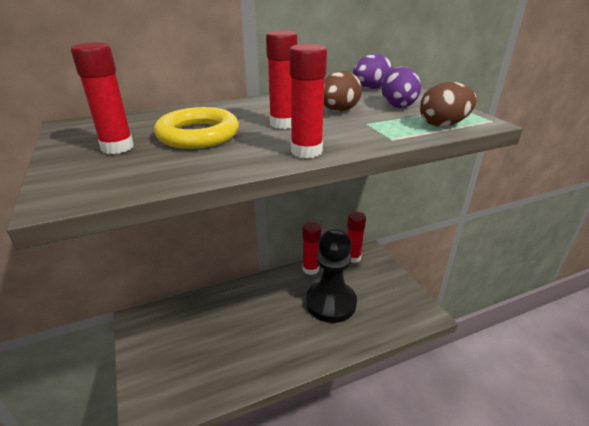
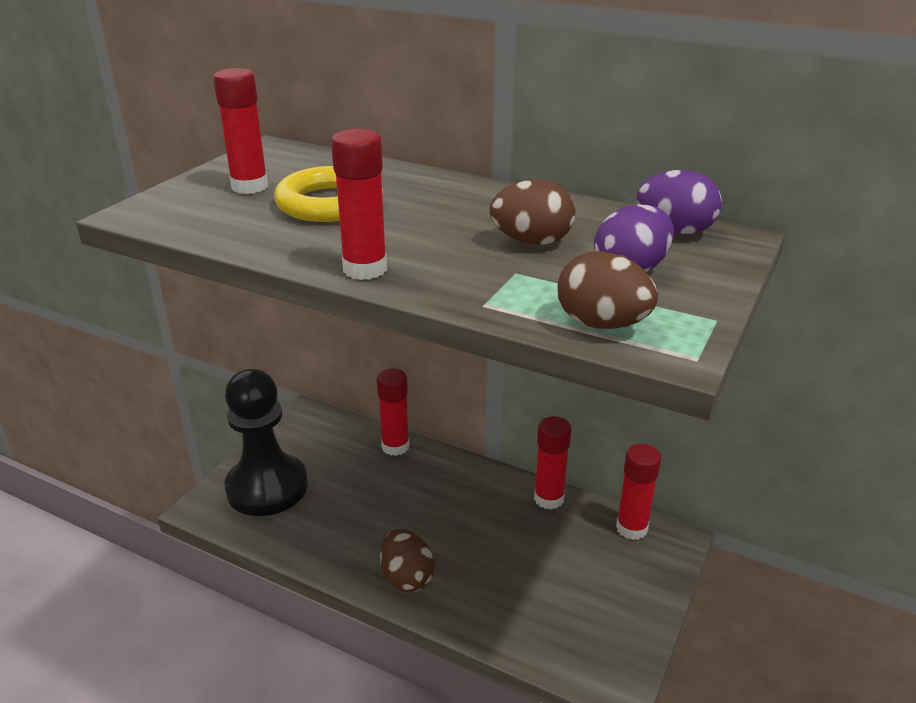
camera: 50 degrees right, 0 degrees up
red glue stick [266,30,298,129] -> red glue stick moved to [377,369,409,456]
black pawn [306,229,357,323] -> black pawn moved to [224,369,308,516]
none -> brown egg [380,529,435,593]

